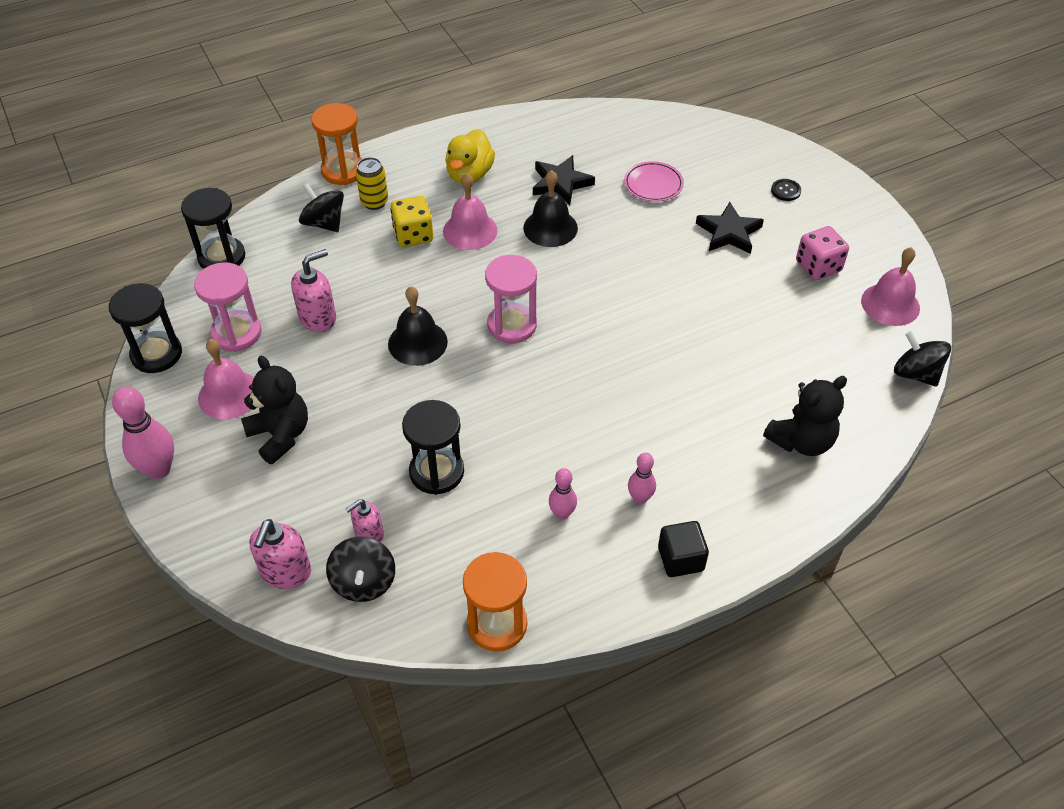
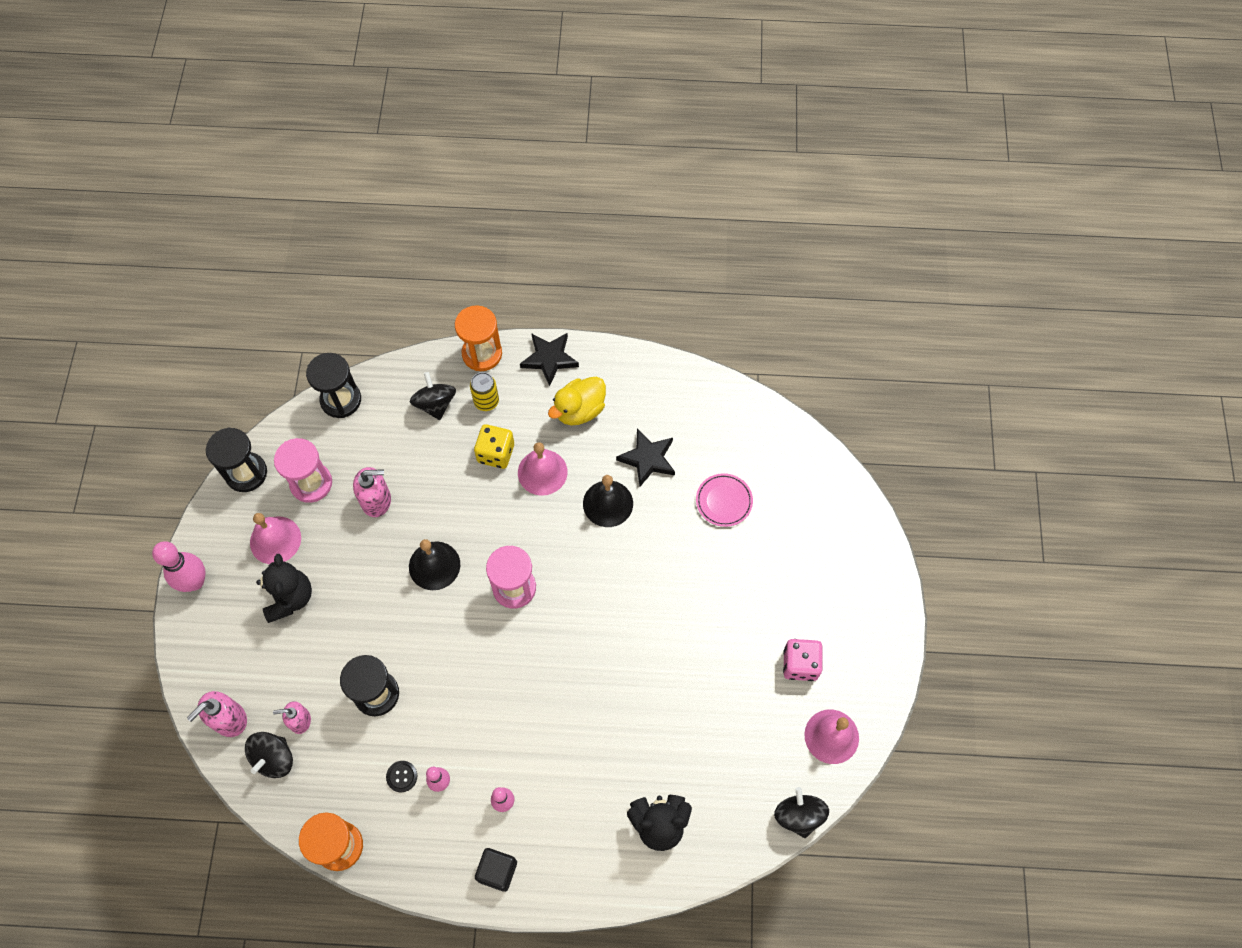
camera: 30 degrees right, 15 degrees up
black star [696,202,764,254] -> black star moved to [520,333,579,386]
black button [771,179,801,201] -> black button moved to [386,761,417,792]

